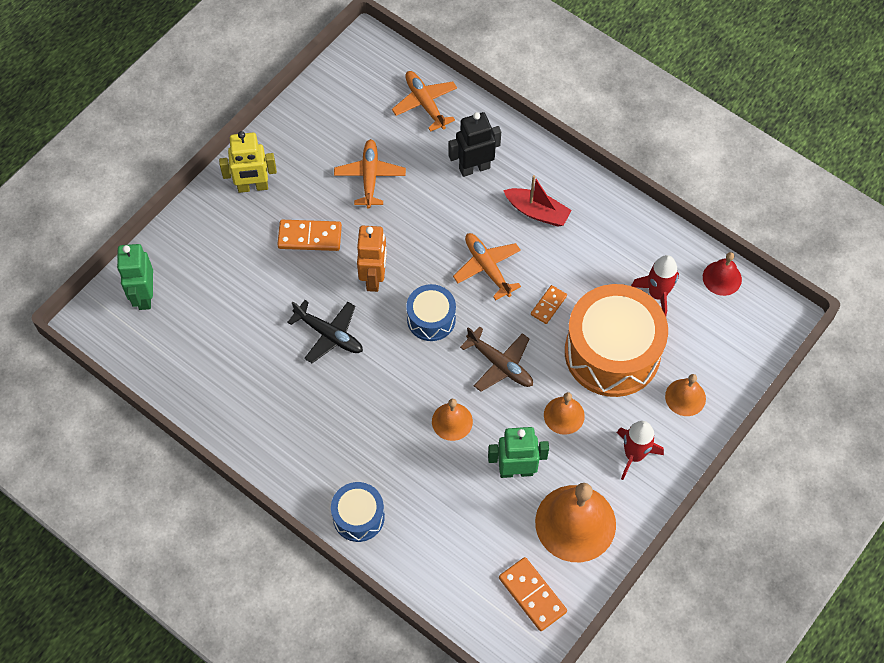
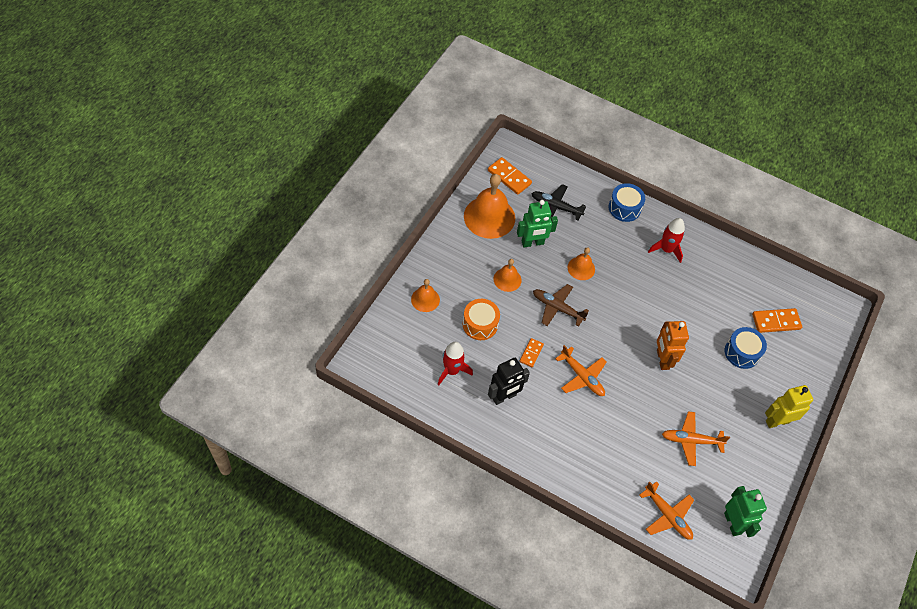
camera: 165 degrees right, 5 degrees down
green robot [117,244,153,310] -> green robot moved to [724,486,767,537]
orange domino [277,220,342,251] -> orange domino moved to [752,308,802,333]
black plane [287,300,363,363] -> black plane moved to [531,184,586,221]
orange plane [334,139,406,208] -> orange plane turned 105 degrees clockwise [662,411,730,466]
blue drum [406,284,456,341] -> blue drum moved to [725,327,767,369]
black robot [448,112,501,177] -> black robot moved to [488,358,530,405]
red boat [503,175,572,227] -> none
orange drum [565,284,668,397] -> orange drum [463,299,500,340], size x0.51
red rocket [617,421,664,480] -> red rocket moved to [648,218,685,263]
red bell [703,252,742,296] -> none

